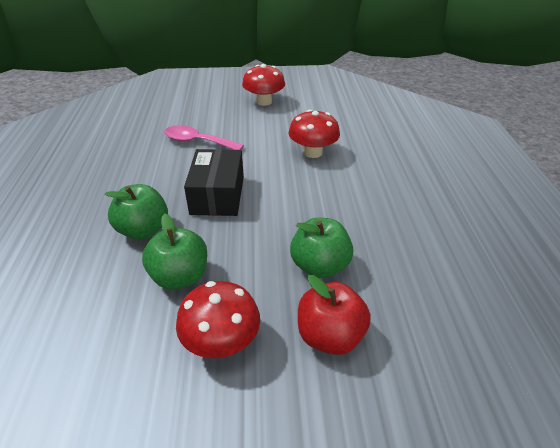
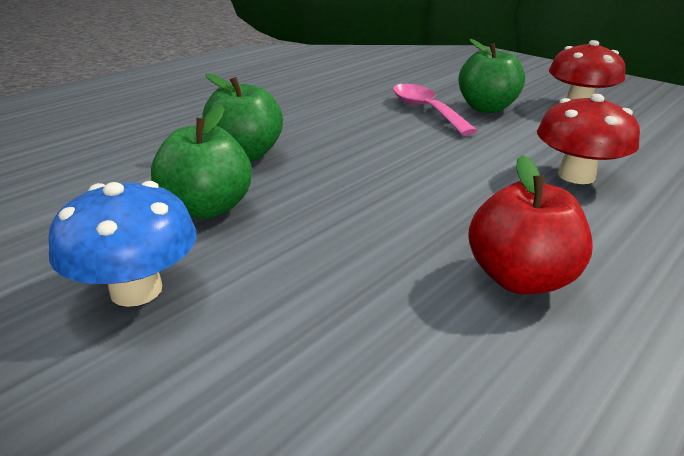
camera: 45 degrees right, 10 degrees down
red mushroom [176,281,260,358] -> blue mushroom [49,181,197,307]
black box [184,149,244,216] -> none
green apple [290,218,353,278] -> green apple moved to [458,39,525,113]
red apple [298,275,371,355] -> red apple moved to [468,155,593,294]

